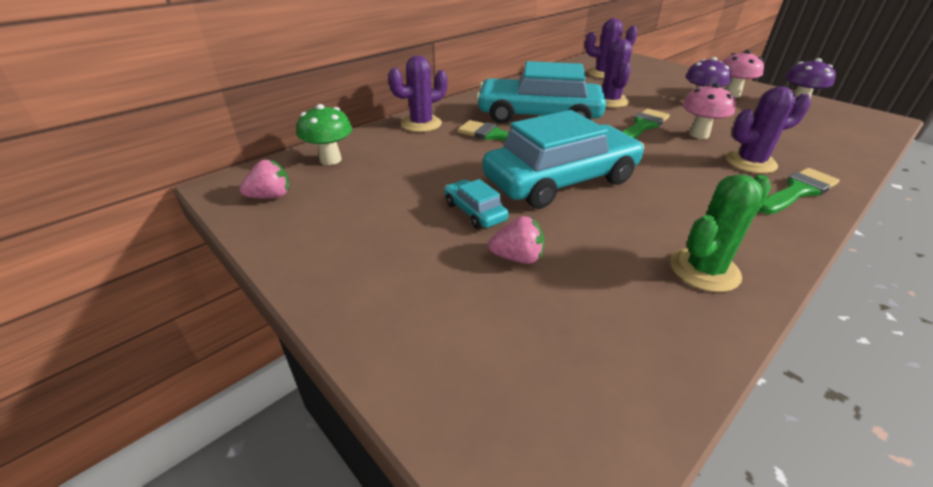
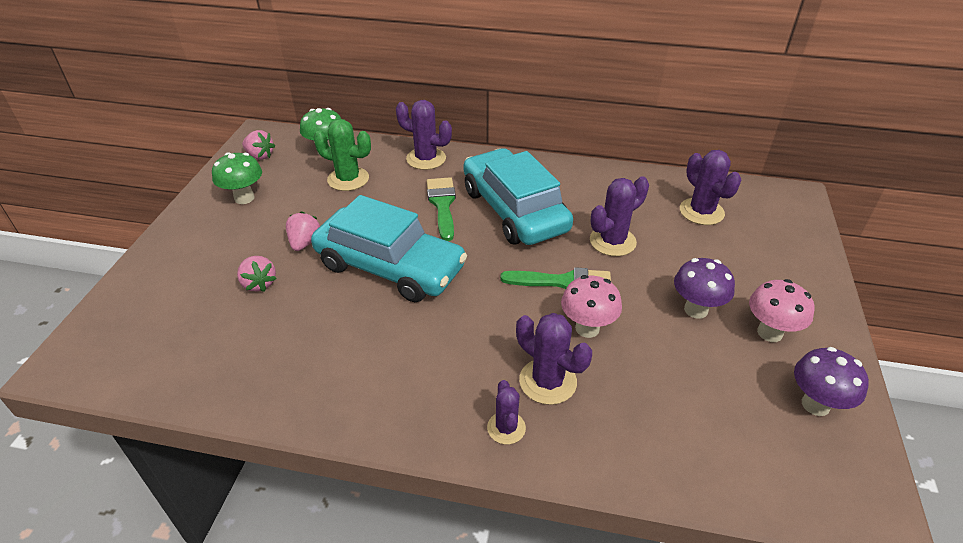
camera: 55 degrees right, 5 degrees up
turquoise car [444,179,509,229] -> pink strawberry [286,211,320,251]
green cactus [670,174,771,292] -> green cactus moved to [314,119,371,191]
green brush [759,168,840,214] -> purple cactus [487,380,526,444]
none -> green mushroom [212,152,262,204]

